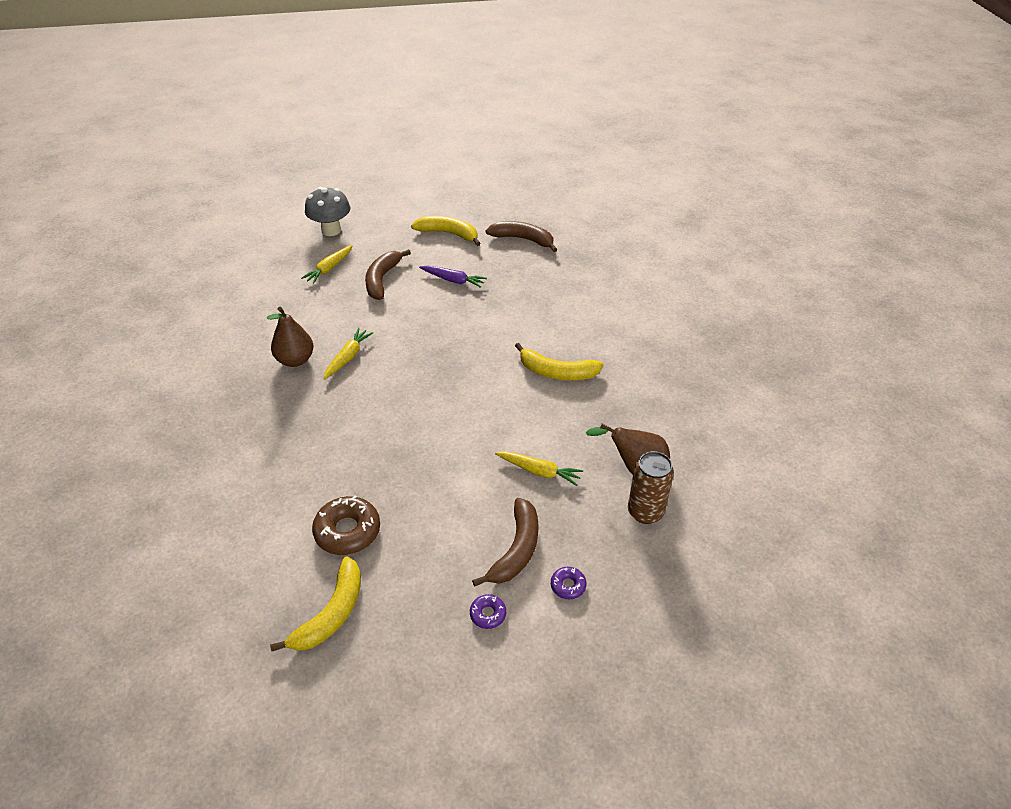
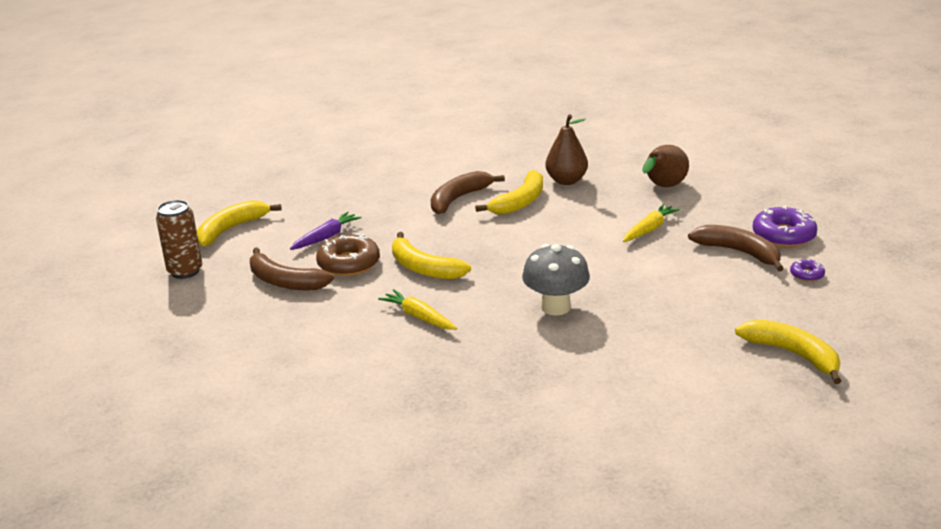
camera: 70 degrees left, 15 degrees down
brown pear [267,307,314,367] -> brown pear moved to [546,114,588,185]
yellow carrot [301,245,353,284] -> none
grey mushroom [305,187,350,236] -> grey mushroom moved to [522,244,590,316]
brown donut [312,495,380,555] -> brown donut moved to [316,234,380,276]
brown banana [486,221,557,252] -> brown banana moved to [431,171,505,215]
purple donut [551,567,586,599] -> purple donut [753,205,817,247], size x1.97
brown can [628,451,674,524] -> brown can moved to [156,200,202,279]
none -> yellow banana [392,232,471,279]

